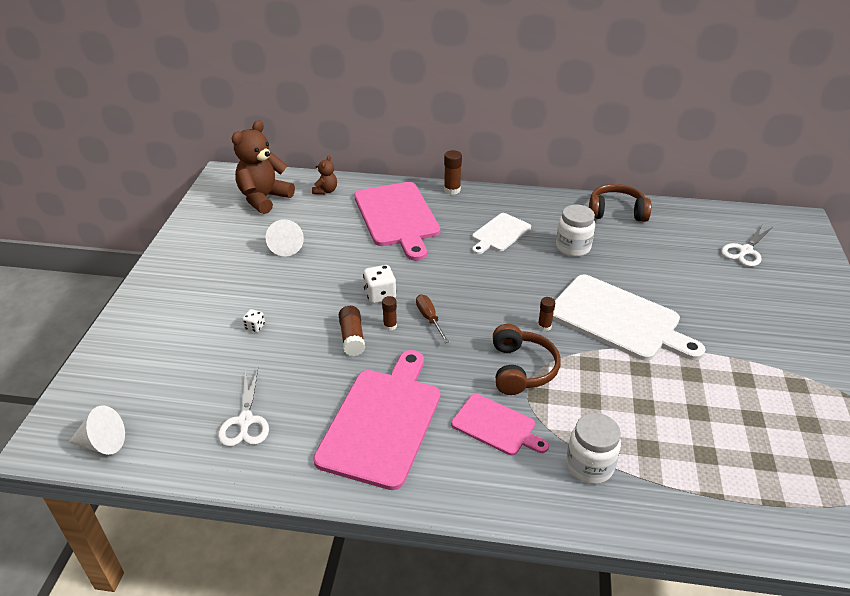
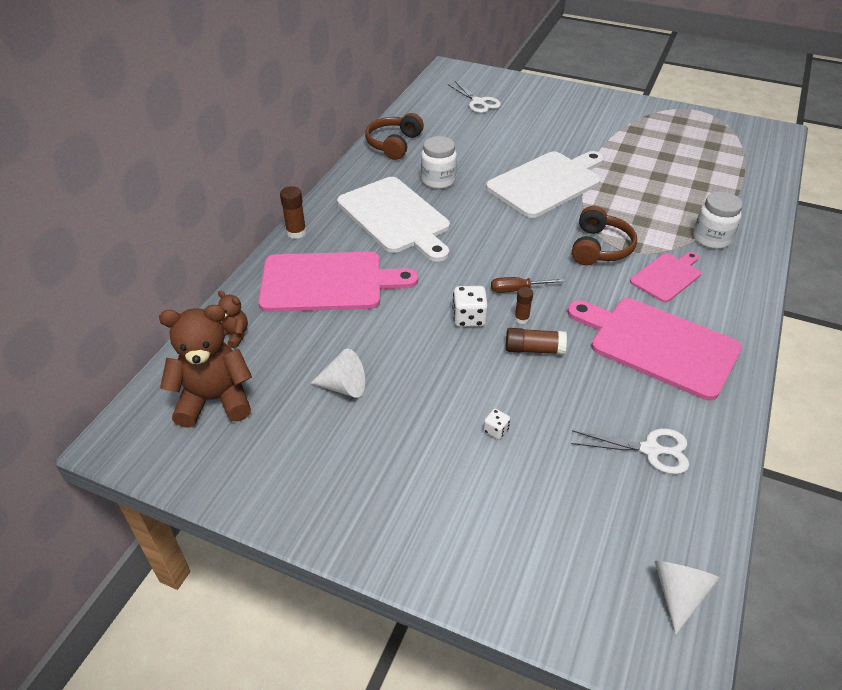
camera: 75 degrees left, 5 degrees up
brown teddy bear [232,120,295,214] -> brown teddy bear turned 120 degrees clockwise [159,305,252,428]
white cutting board [472,213,531,254] -> white cutting board [337,177,450,262], size x1.81
brown headphones [493,324,561,395] -> brown headphones turned 90 degrees clockwise [572,206,637,265]
brown glue stick [538,297,555,331] -> none

